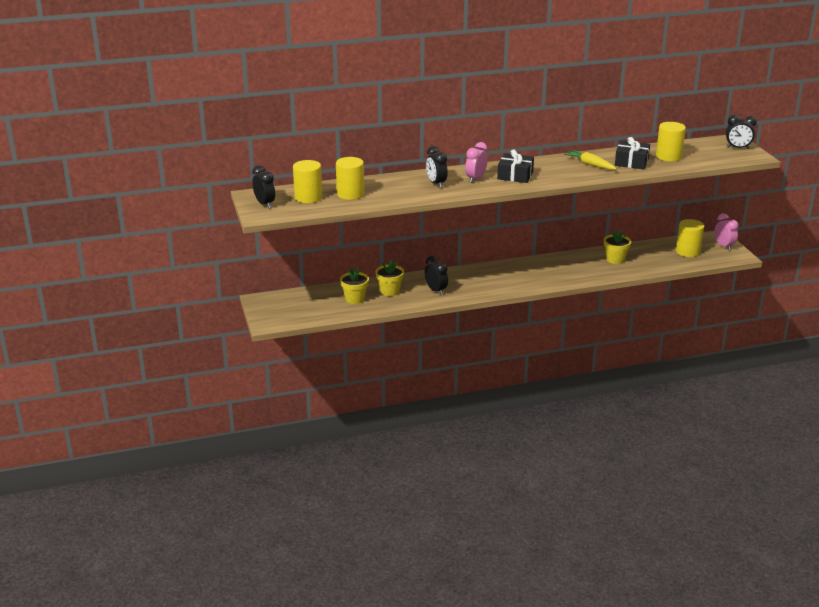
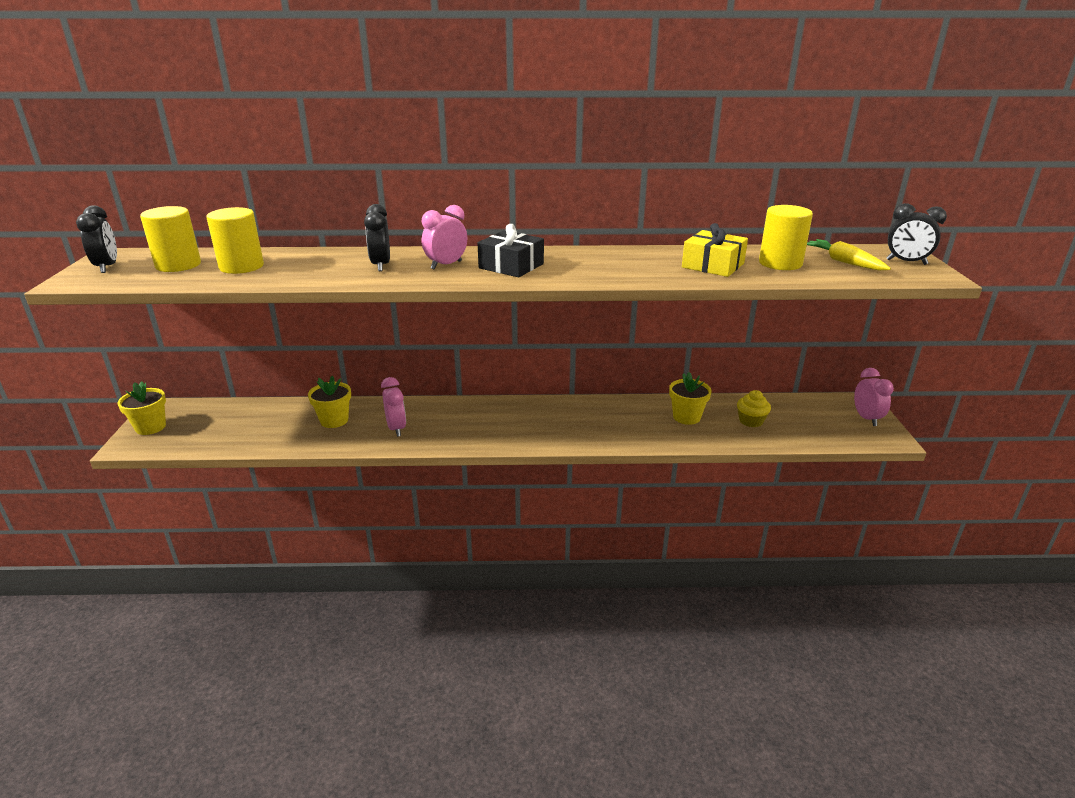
camera: 15 degrees right, 0 degrees up
yellow flower pot [340,268,369,304] -> yellow flower pot moved to [118,381,166,435]
black clock [425,256,448,295] -> pink clock [381,377,406,437]
yellow carrot [564,150,617,170] -> yellow carrot moved to [807,239,891,270]
black gift [615,137,650,169] -> yellow gift [682,223,748,277]
yellow cylinder [676,219,704,257] -> none
none -> yellow cupcake [737,390,771,427]

